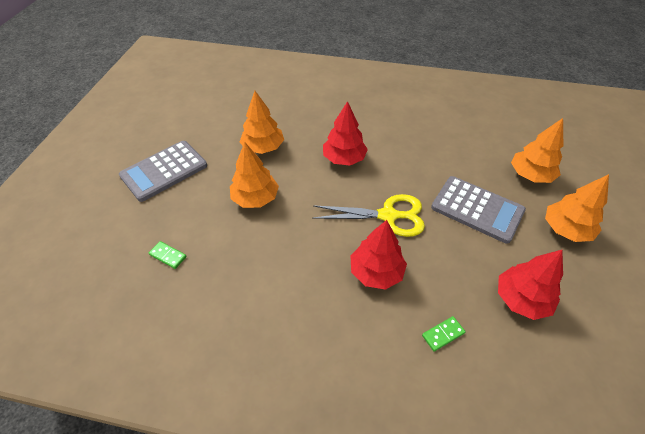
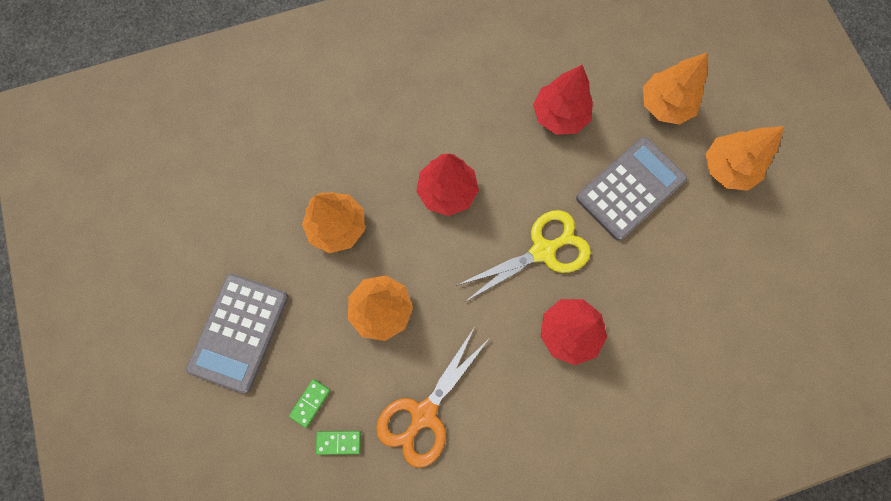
camera: 30 degrees left, 25 degrees up
green domino [422,316,466,351] -> green domino moved to [289,379,330,428]
grey calculator [431,176,526,244] -> grey calculator turned 45 degrees counterclockwise [576,137,687,241]
red tree [498,250,563,320] -> red tree moved to [533,65,593,135]
none -> orange scissors [376,328,489,468]

